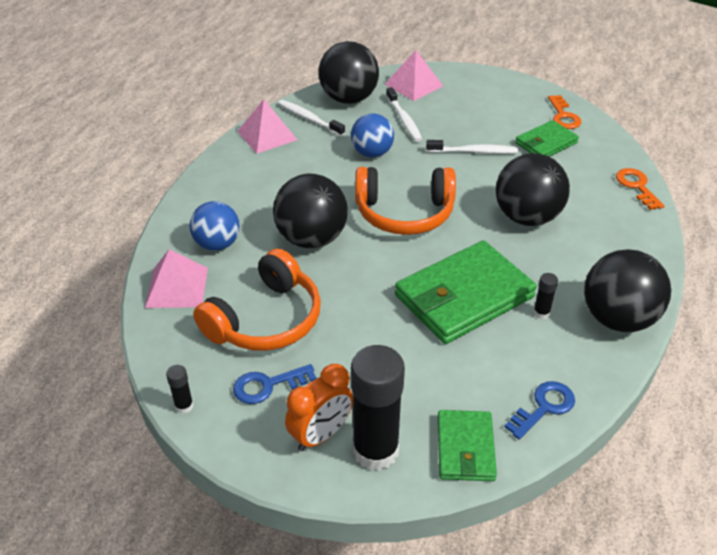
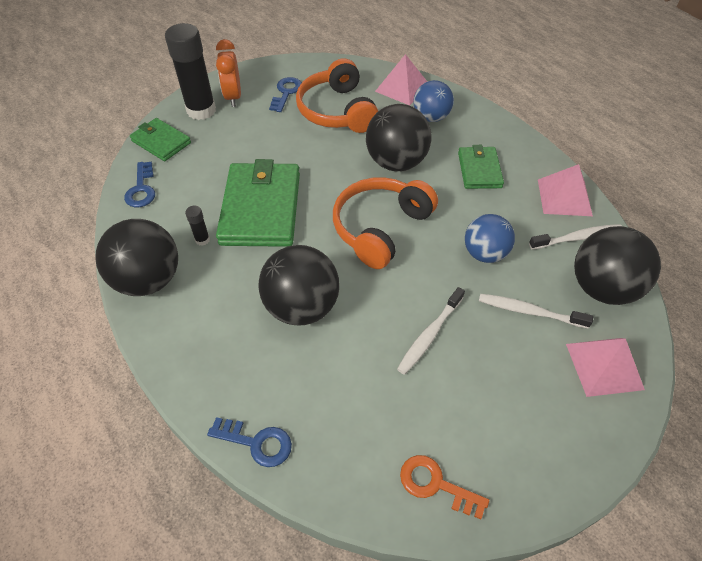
camera: 125 degrees right, 10 degrees up
black glue stick [166,365,193,414] -> none
green wallet [515,120,579,157] -> green wallet moved to [458,145,504,189]
orange key [616,168,664,210] -> blue key [207,417,292,467]

